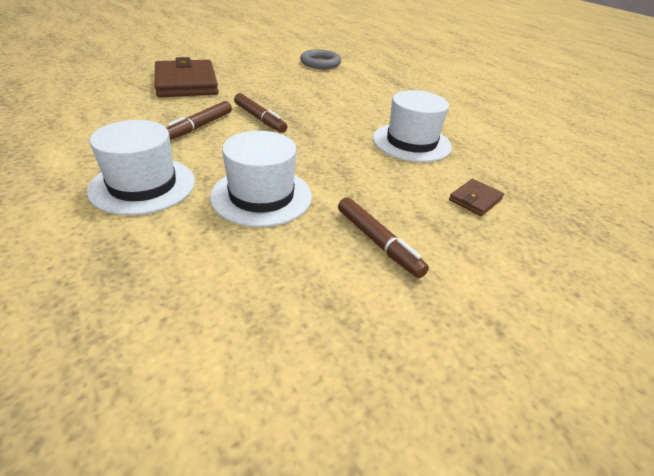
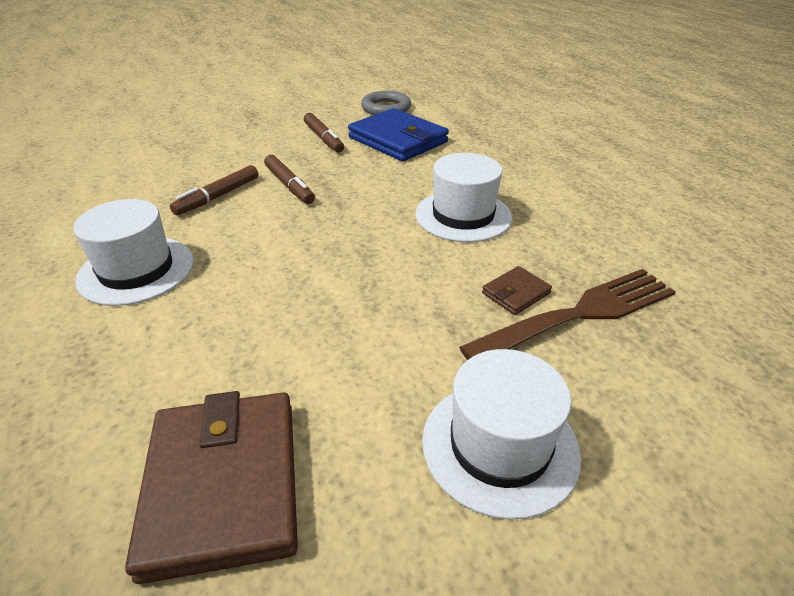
camera: 10 degrees right, 0 degrees up
brown wallet [155,57,219,97] -> brown wallet moved to [125,391,298,584]
white hat [210,131,312,227] -> white hat moved to [422,349,581,520]
brown marker [338,197,429,278] -> brown marker moved to [304,113,344,152]
none -> blue wallet [348,108,449,161]
none -> brown fork [459,269,676,360]

